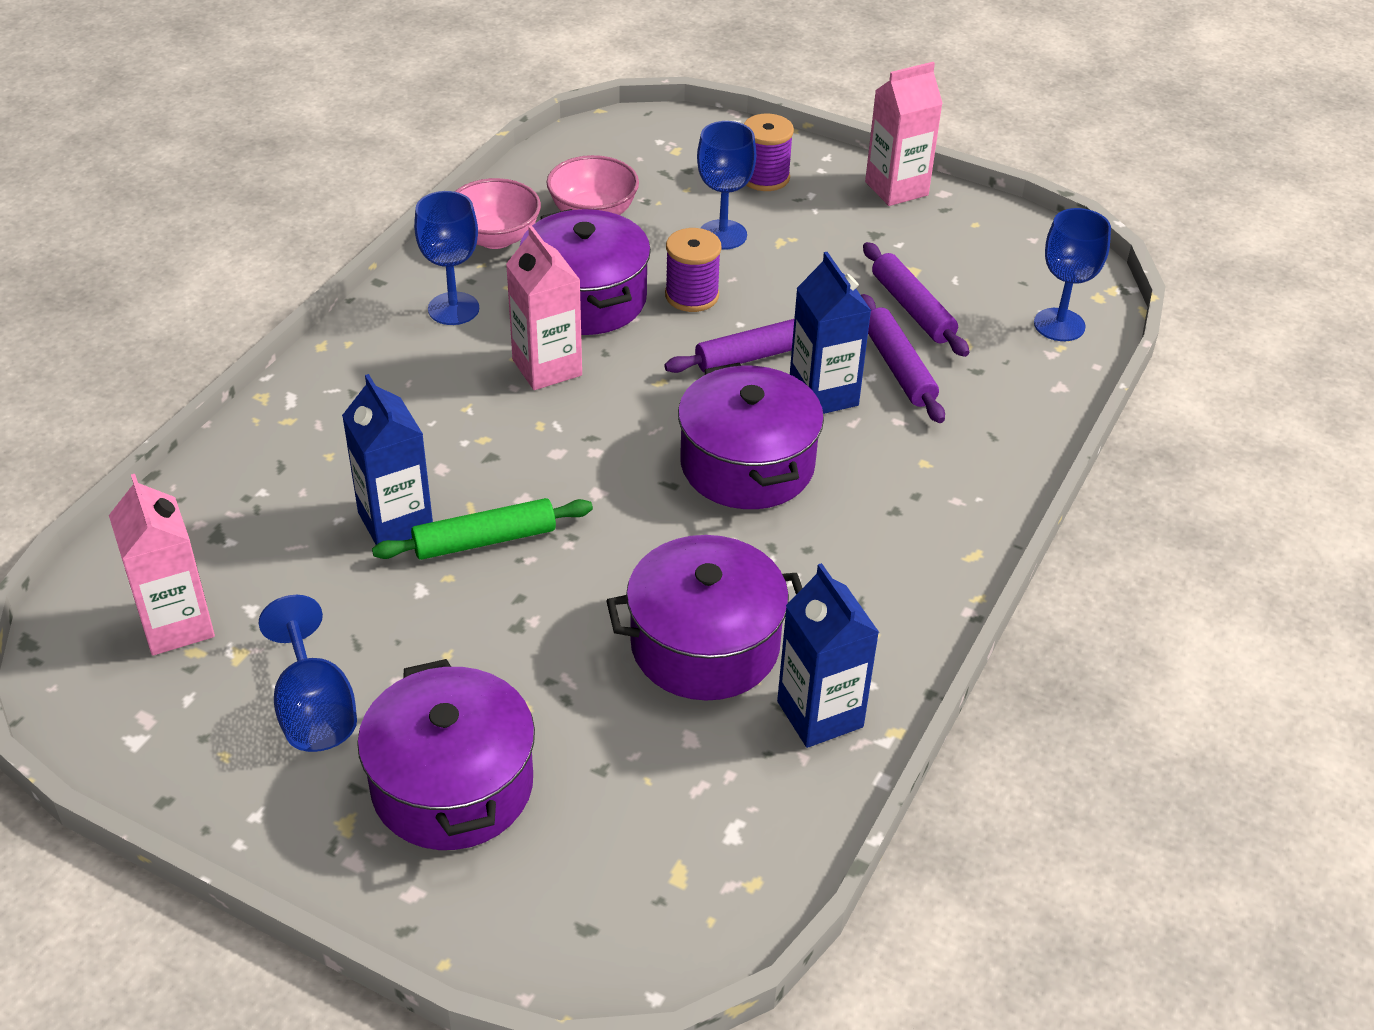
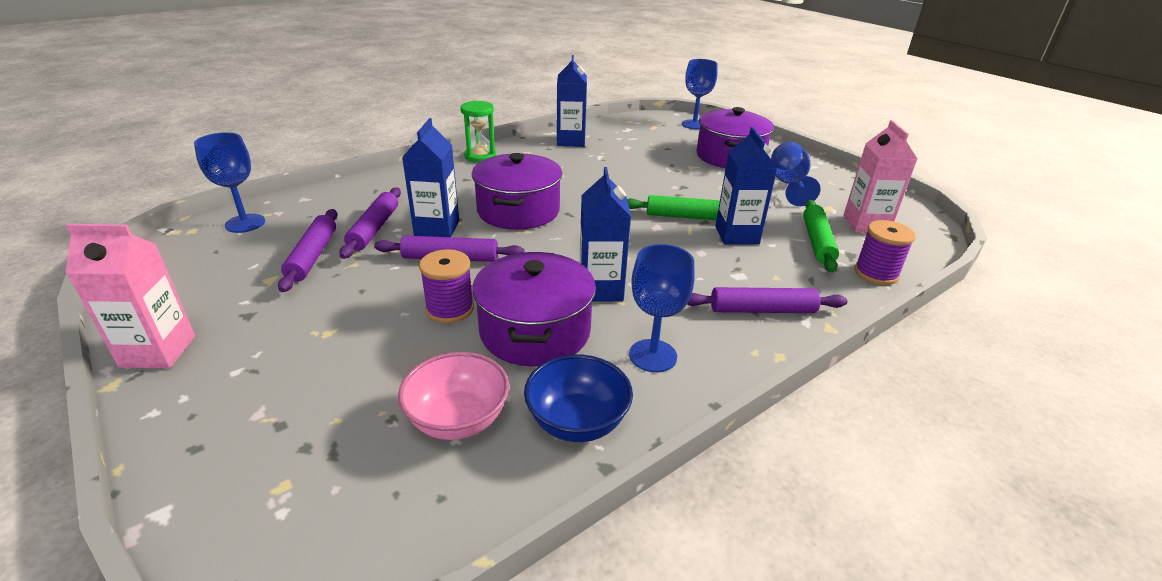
camera: 155 degrees left, 10 degrees down
pink bowl [455,178,541,249] -> blue bowl [524,354,633,442]
pink carton [506,225,582,390] -> blue carton [579,167,631,301]
purple pot [606,535,802,701] -> none
blue goblet [697,121,756,250] -> blue goblet moved to [682,59,718,129]
purple spool [744,114,794,191] -> purple spool moved to [854,220,916,285]
none -> green hourglass [460,101,496,163]
none -> purple rolling pin [687,287,848,313]
none -> green rolling pin [803,200,839,272]

